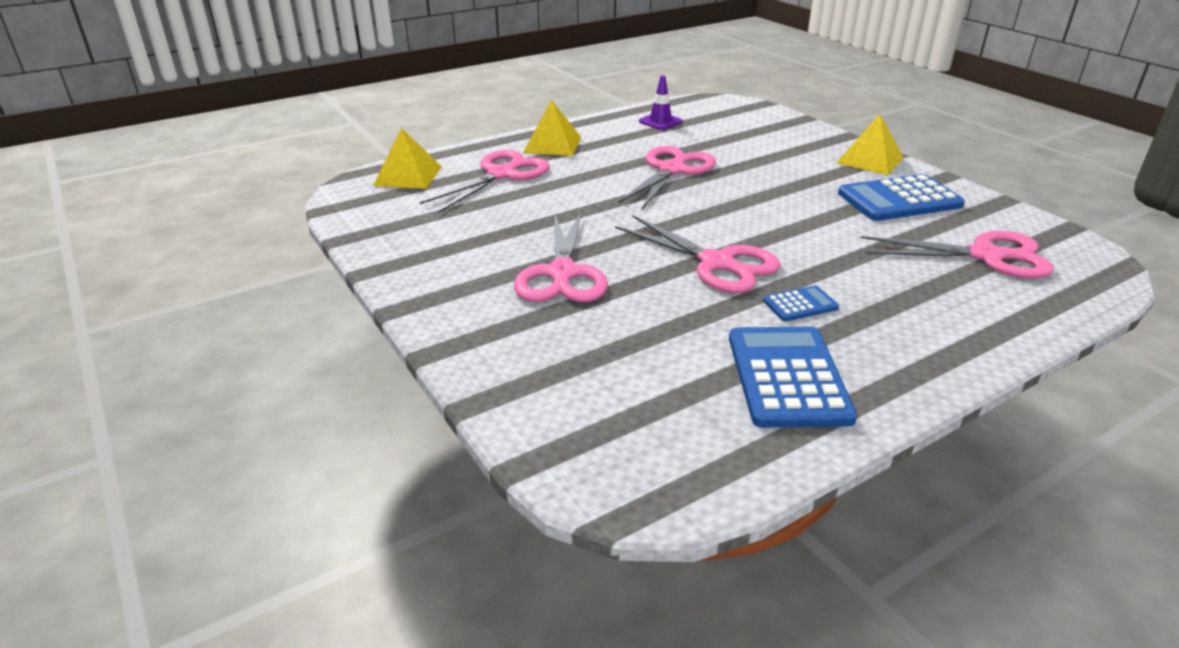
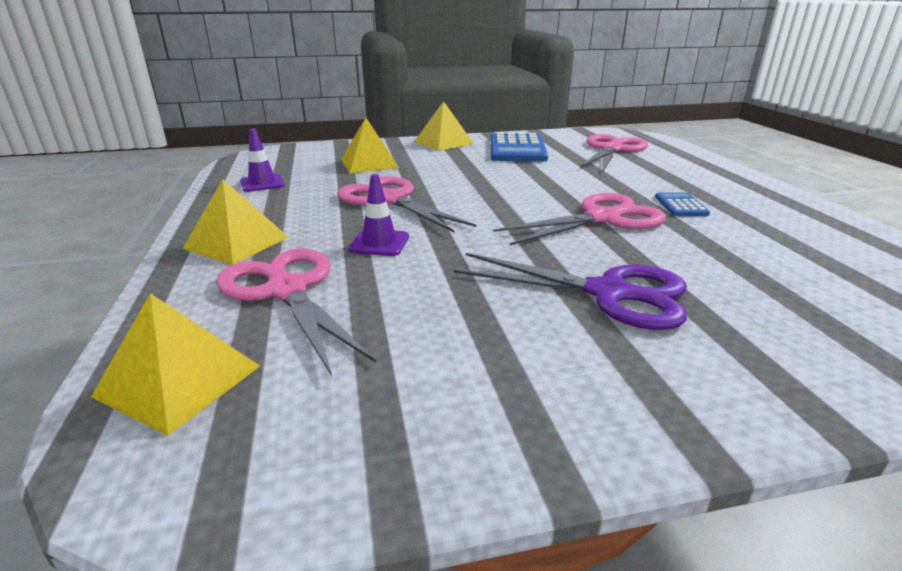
camera: 70 degrees left, 5 degrees down
pink scissors [514,213,608,302] -> purple scissors [454,253,687,330]
blue calculator [729,327,857,428] -> none
none -> yellow pyramid [341,118,399,173]
none -> purple traffic cone [348,174,409,256]

